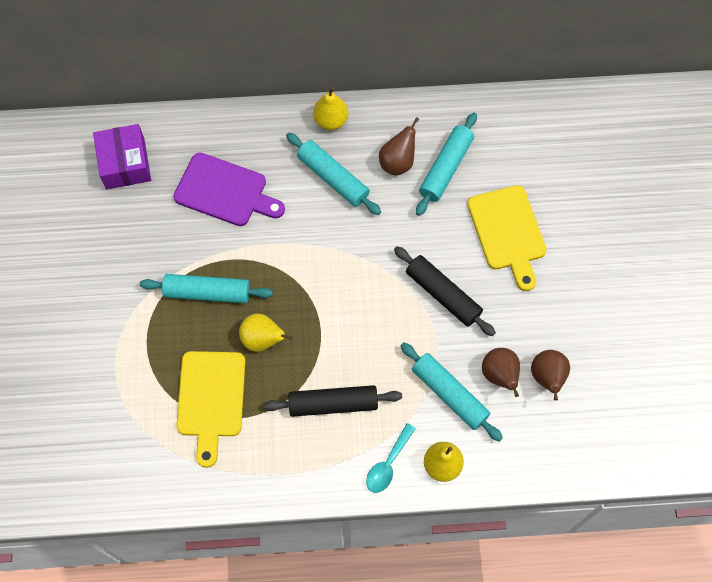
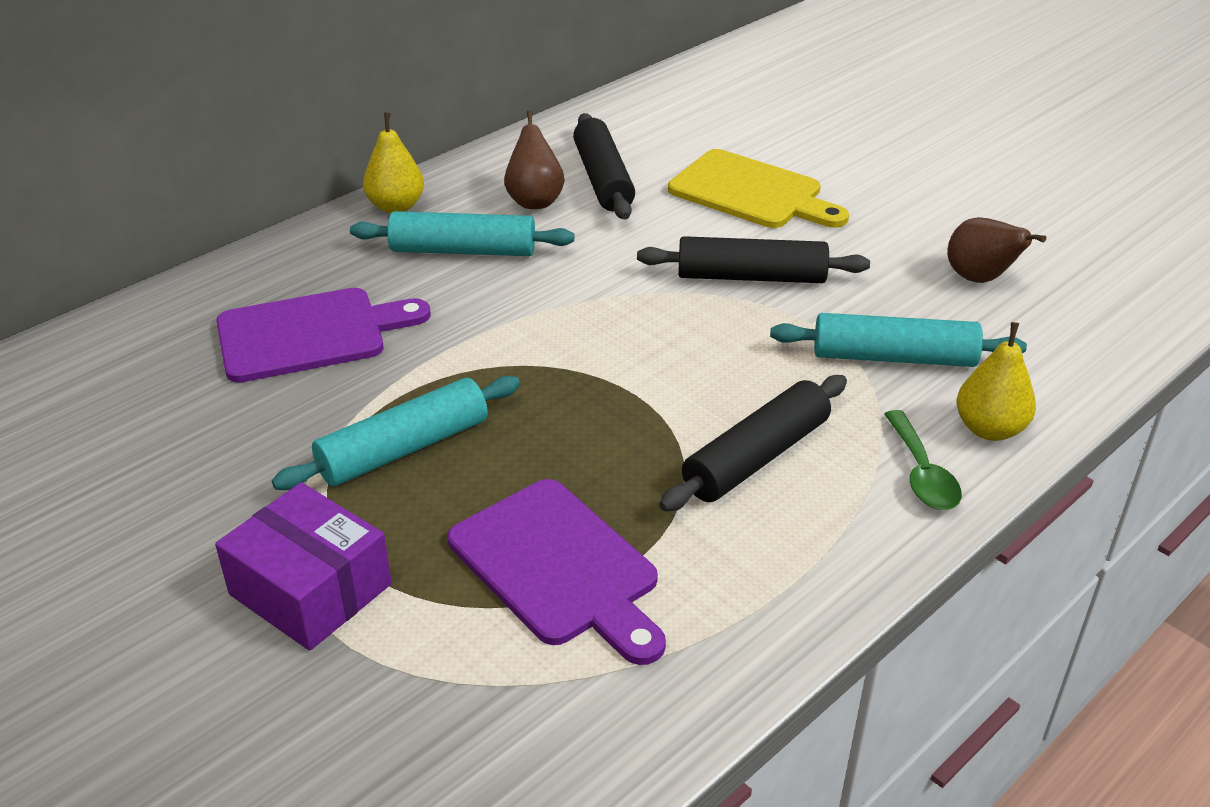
camera: 40 degrees left, 30 degrees down
purple box [93,124,151,190] -> purple box moved to [215,482,392,651]
yellow cutting board [176,351,245,468] -> purple cutting board [448,479,666,665]
yellow pear [239,313,293,352] -> none
turquoise spoon [366,423,416,493] -> green spoon [884,410,962,510]
turquoise rolling pin [416,112,477,216] -> black rolling pin [573,113,635,220]
brown pear [482,348,520,397] -> none

